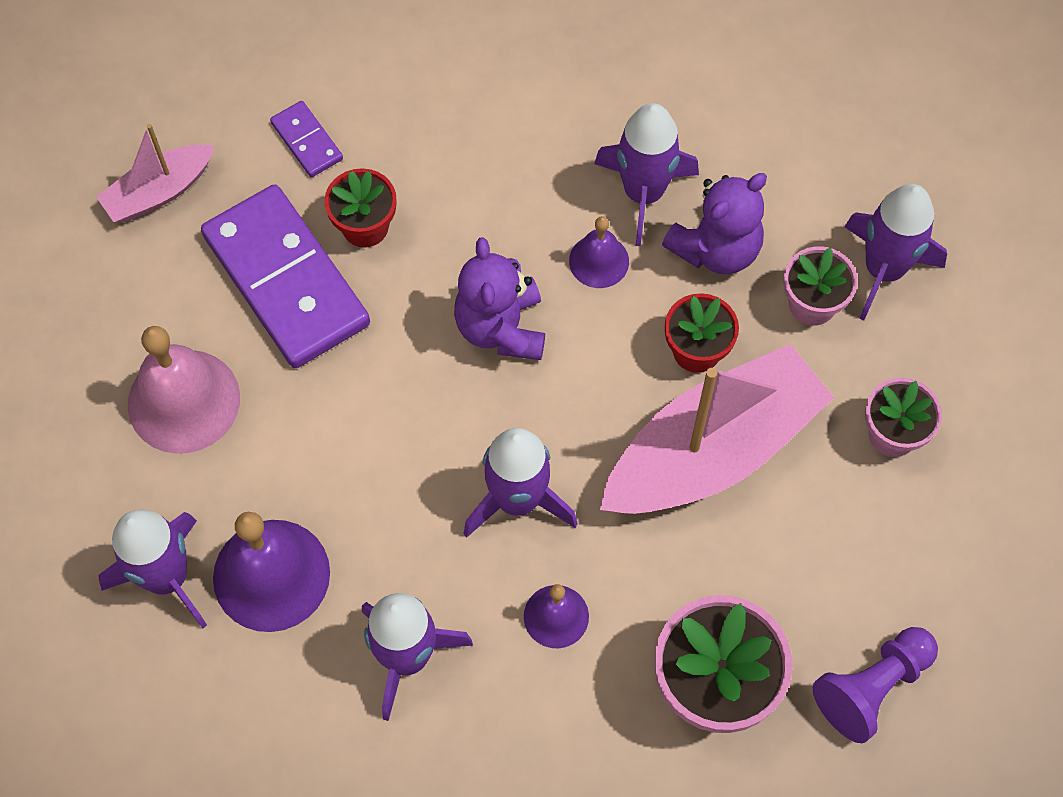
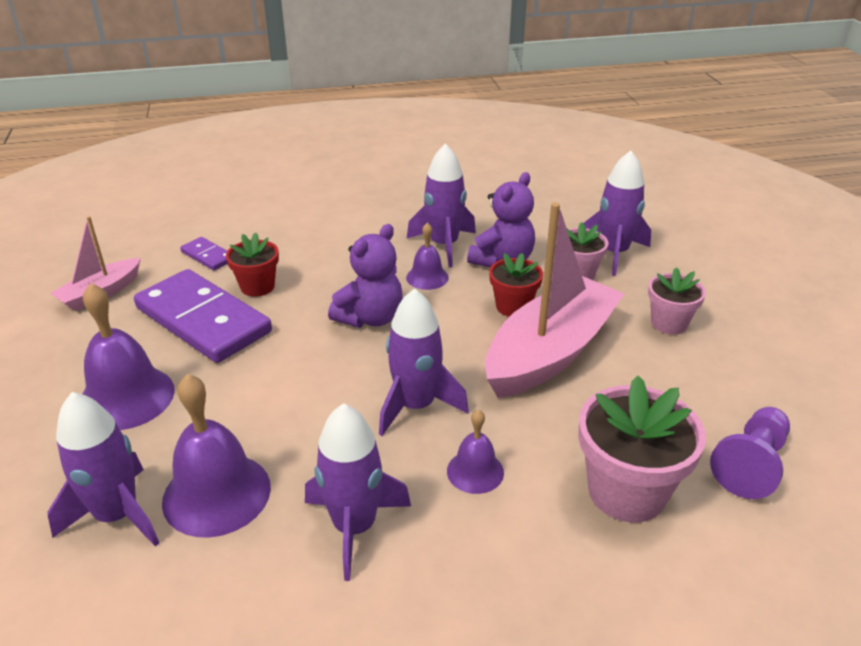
camera: 15 degrees left, 30 degrees down
pink bell [128,326,240,454] -> purple bell [82,283,175,430]
purple teddy bear [454,237,545,360] -> purple teddy bear turned 120 degrees counterclockwise [328,224,403,328]

